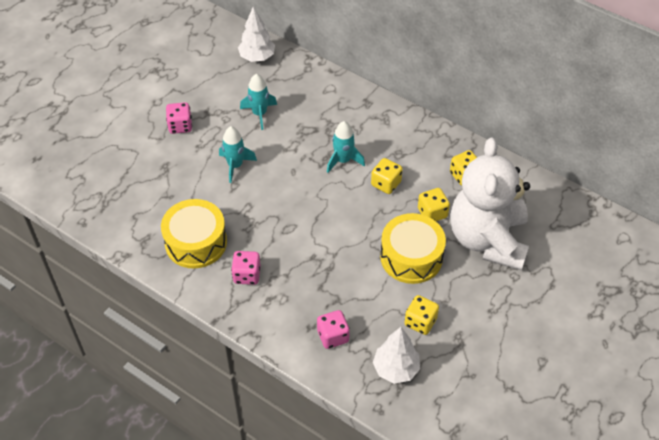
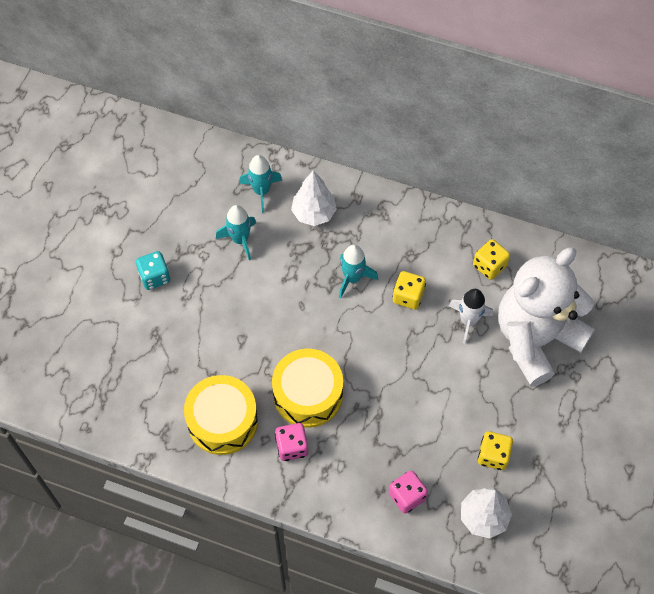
camera: 15 degrees left, 10 degrees up
pink dice [166,102,192,134] -> turquoise dice [136,251,170,290]
turquoise rocket [219,126,257,183] -> turquoise rocket moved to [239,155,282,213]
white tree [238,7,275,62] -> white tree moved to [291,170,337,226]
yellow drum [380,213,446,284] -> yellow drum moved to [272,349,343,428]
yellow dice [418,188,450,221] -> white rocket [449,289,493,344]
white teddy bear [450,138,530,270] -> white teddy bear turned 60 degrees clockwise [498,248,595,387]

